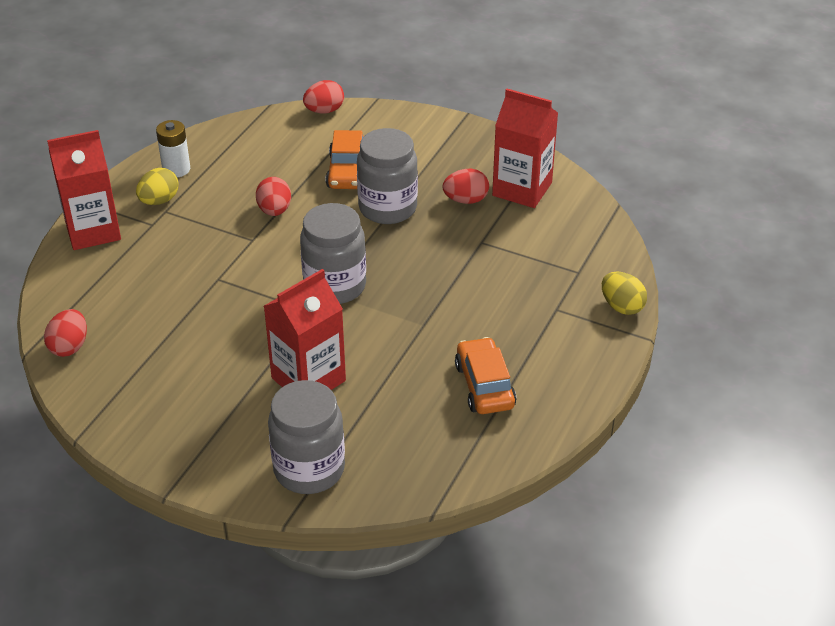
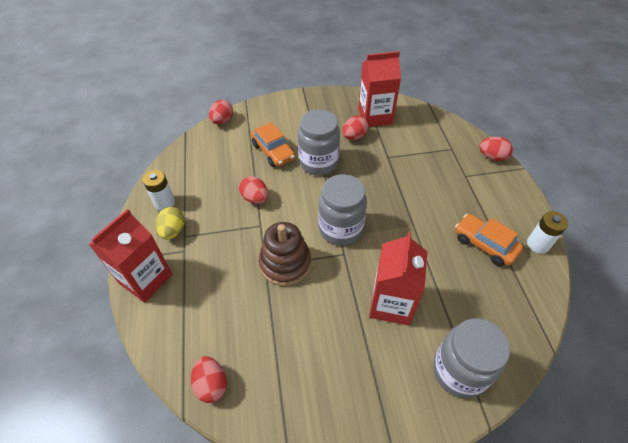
camera: 35 degrees left, 10 degrees up
yellow egg [602,272,647,315] -> red egg [479,137,513,161]
none -> brown stacking toy [259,222,311,286]
none -> white battery [527,211,568,254]

